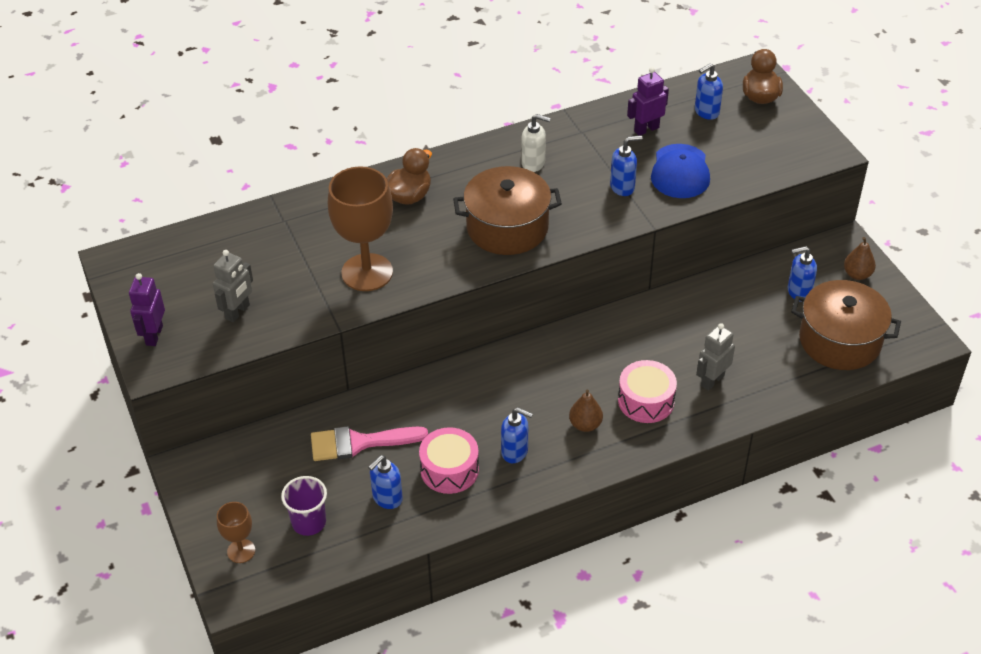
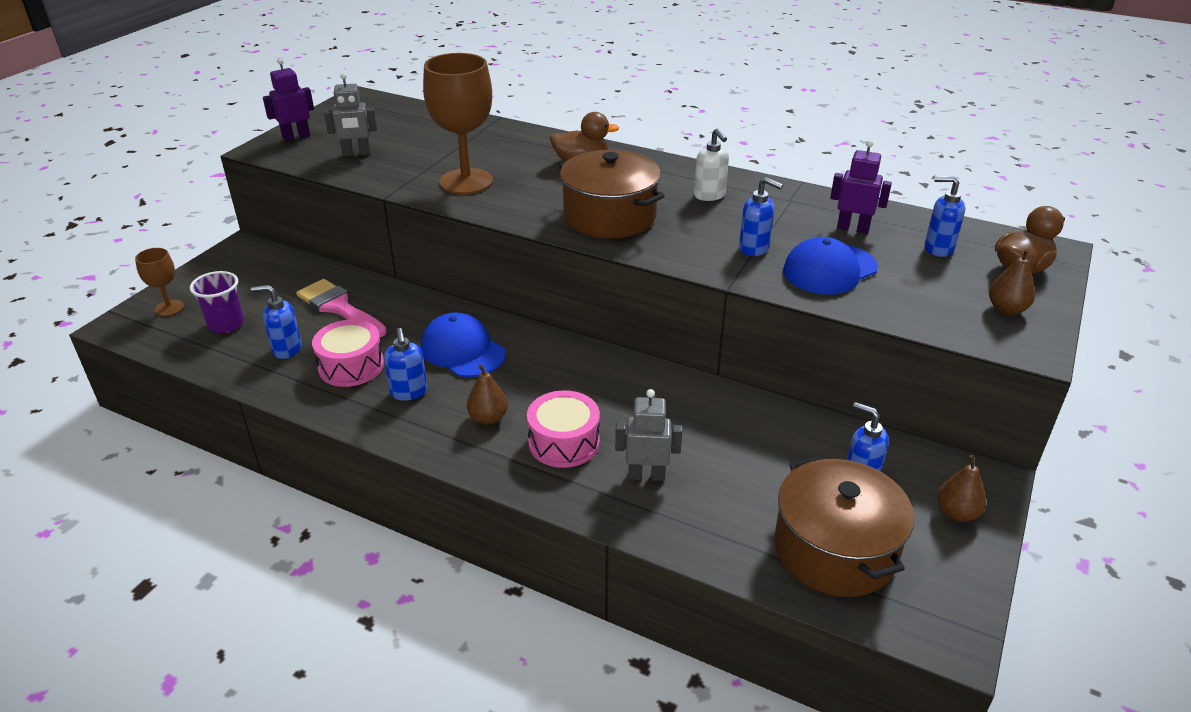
camera: 50 degrees right, 10 degrees down
none -> blue cap [421,312,506,377]
none -> brown pear [989,249,1035,315]

